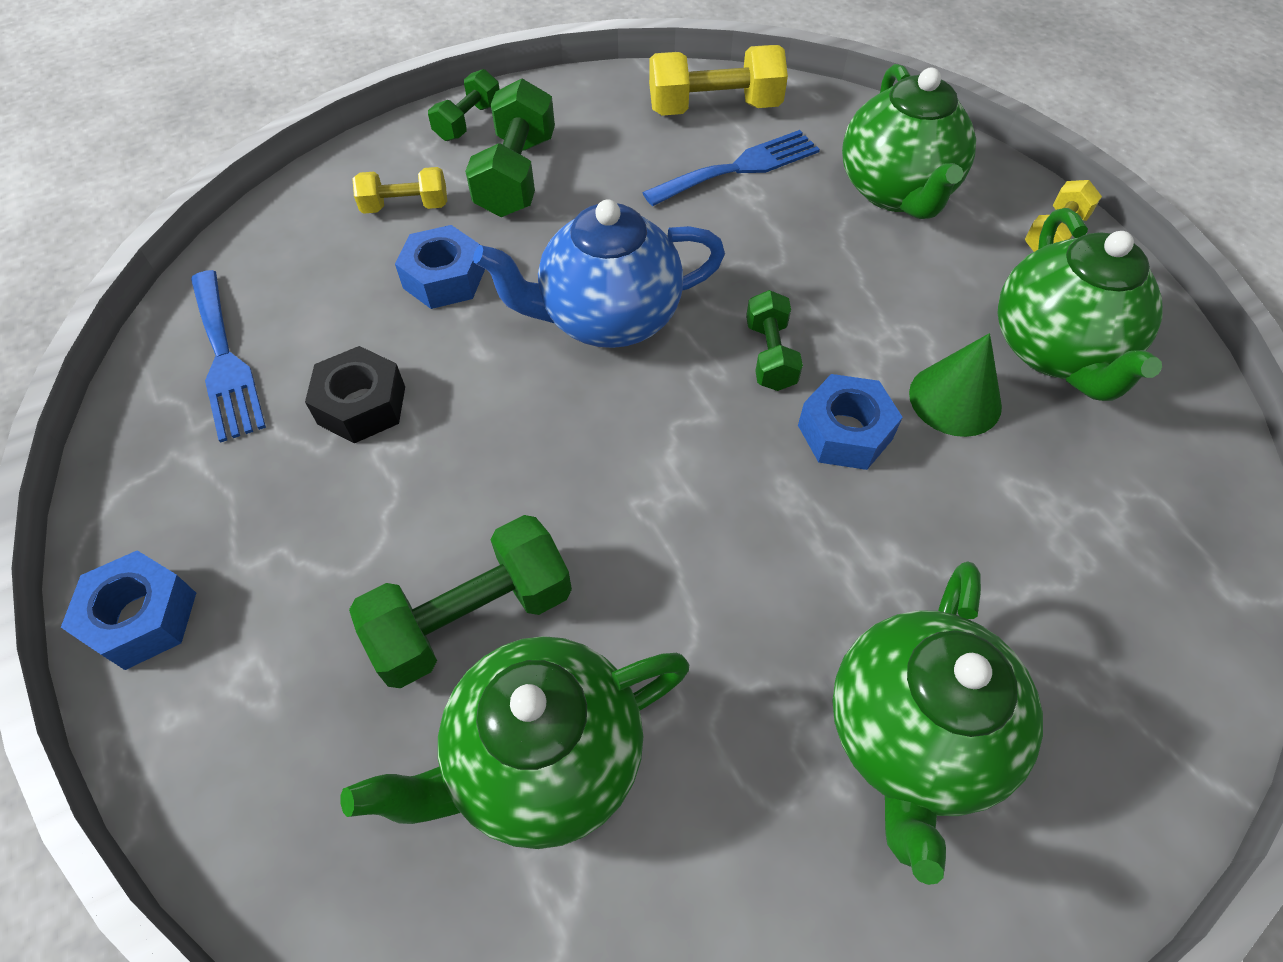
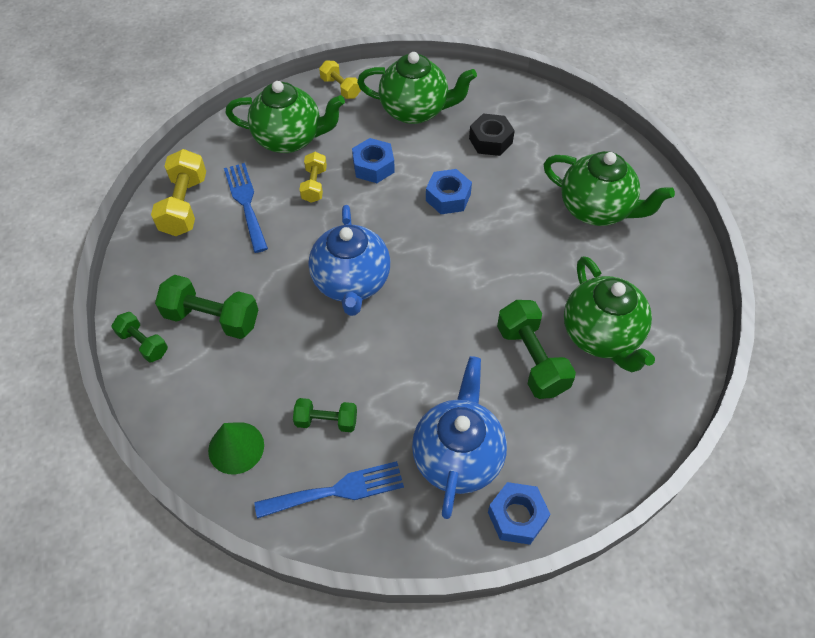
camera: 80 degrees left, 0 degrees up
black nut [305,346,405,444] -> black nut moved to [469,114,515,156]
yellow dumbbell [352,167,447,214] -> yellow dumbbell moved to [299,152,327,203]
blue nut [395,225,485,309] -> blue nut moved to [352,138,395,183]
green dumbbell [746,290,803,391] -> green dumbbell moved to [293,398,357,432]
green cone [909,333,1002,437] -> green cone moved to [208,422,264,474]
none -> blue teapot [412,356,507,519]

